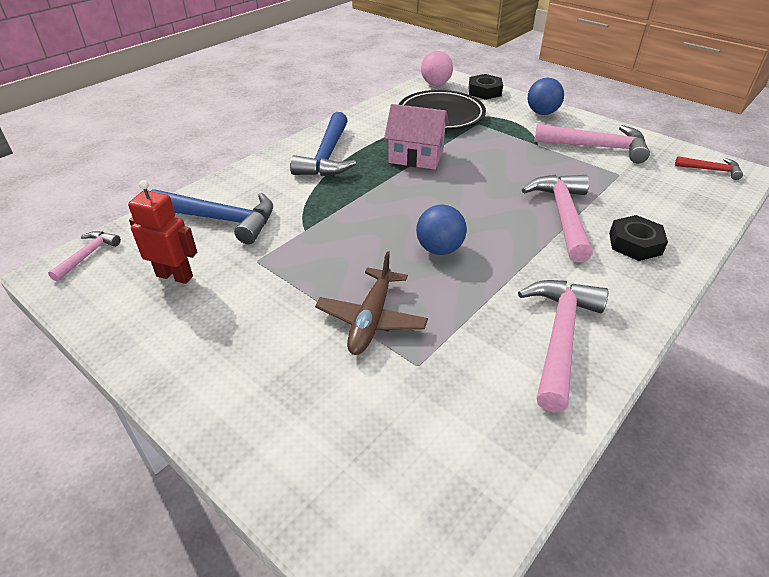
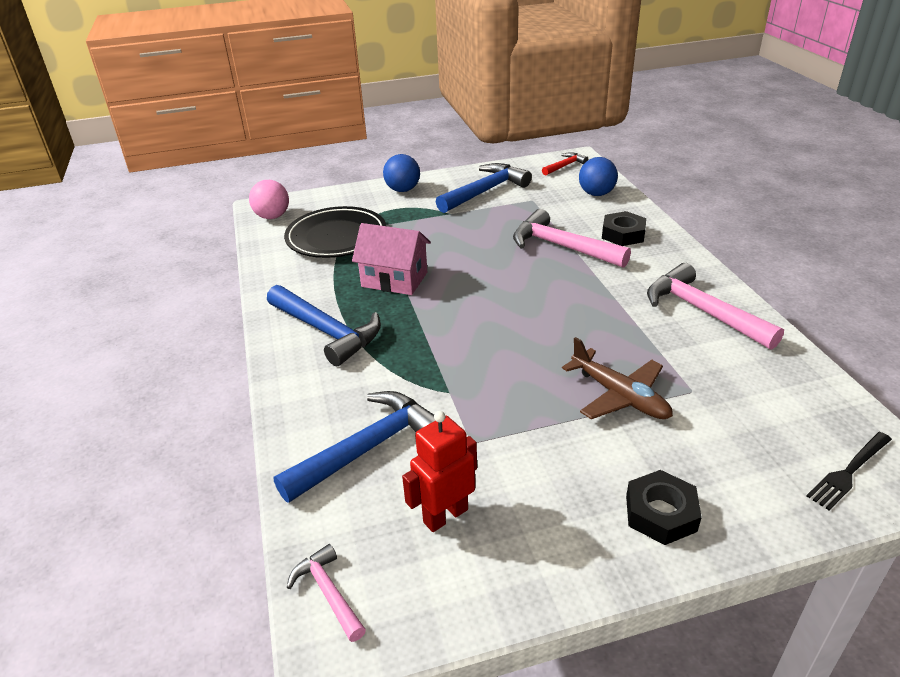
camera: 55 degrees left, 5 degrees down
pink house [384,104,449,170] -> pink house turned 60 degrees clockwise [352,223,431,295]
blue ball [416,205,467,255] -> blue ball moved to [579,157,618,196]
black nut [468,74,503,100] -> black nut moved to [626,470,702,545]
pink hammer [534,124,650,163] -> blue hammer [436,163,532,213]
none -> black fork [806,432,892,510]

